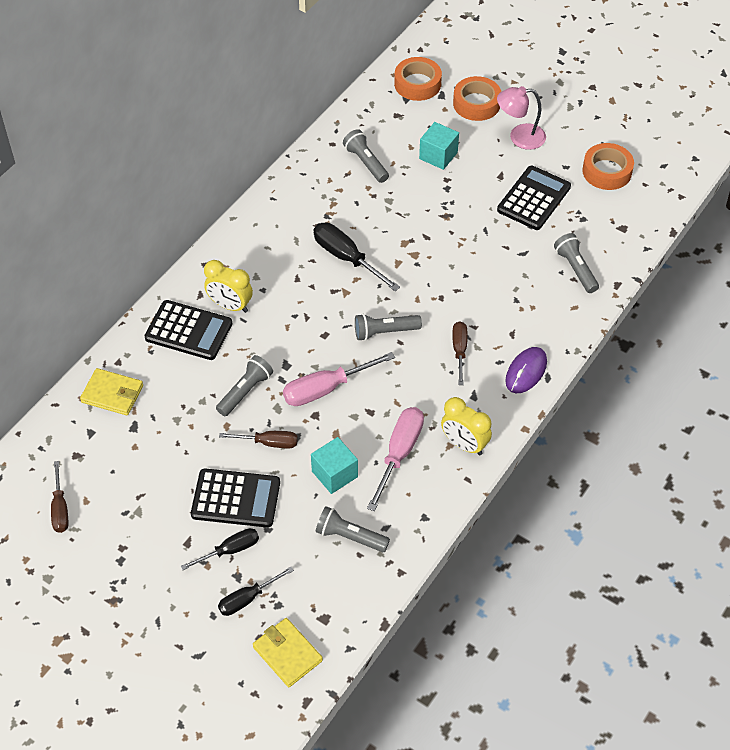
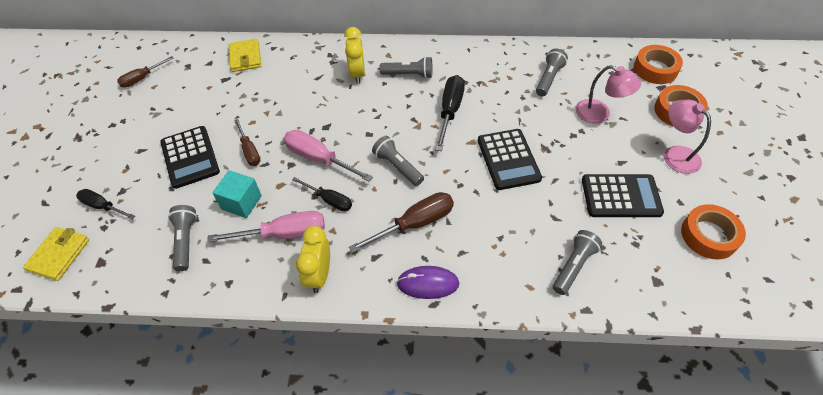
camera: 60 degrees right, 0 degrees up
black calculator [145,300,232,360] -> black calculator moved to [478,129,542,190]
black screwdriver [181,528,259,570] -> black screwdriver moved to [292,177,352,211]
grey flashlight [216,355,273,416] -> grey flashlight moved to [380,56,433,79]
turquoise cube [419,122,459,170] -> pink lamp [576,65,641,124]
brown screwdriver [452,321,468,385] -> brown screwdriver [349,192,454,253], size x1.56

